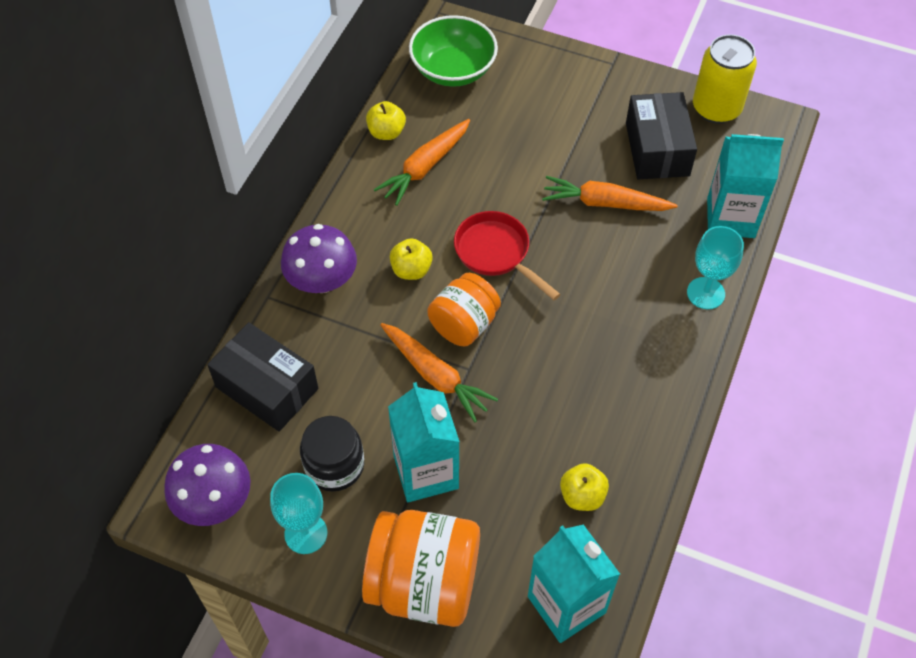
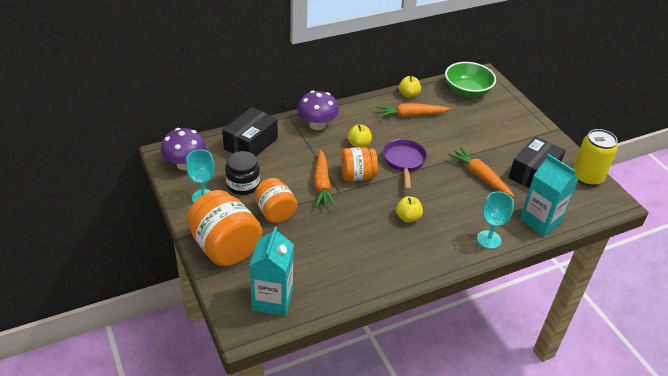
camera: 40 degrees right, 15 degrees down
black box [207,322,318,432] -> black box turned 45 degrees clockwise [222,107,278,157]
turquoise carton [388,382,460,502] -> orange jar [255,178,297,223]
red pan [454,211,561,300] -> purple pan [383,139,427,190]
yellow apple [560,463,609,511] -> yellow apple moved to [396,196,423,223]

